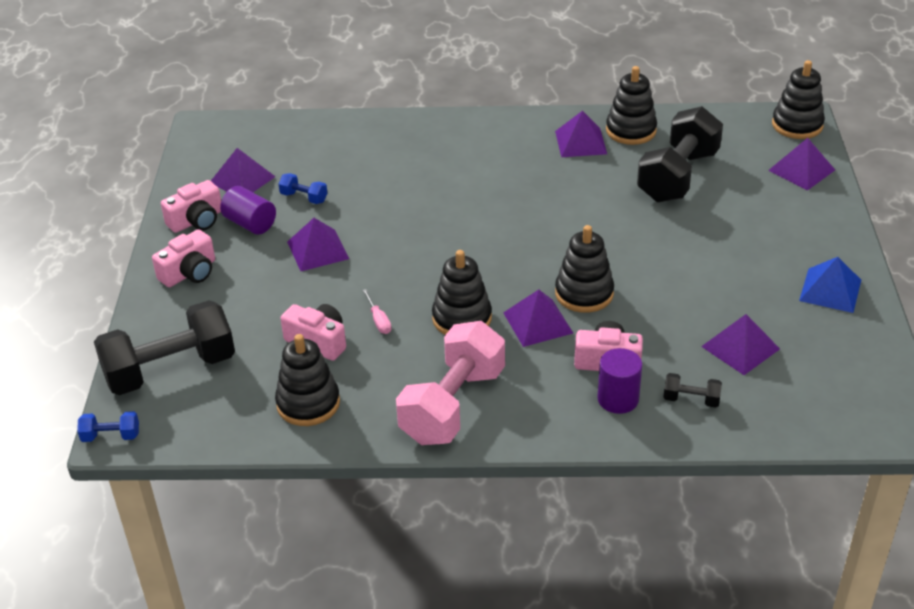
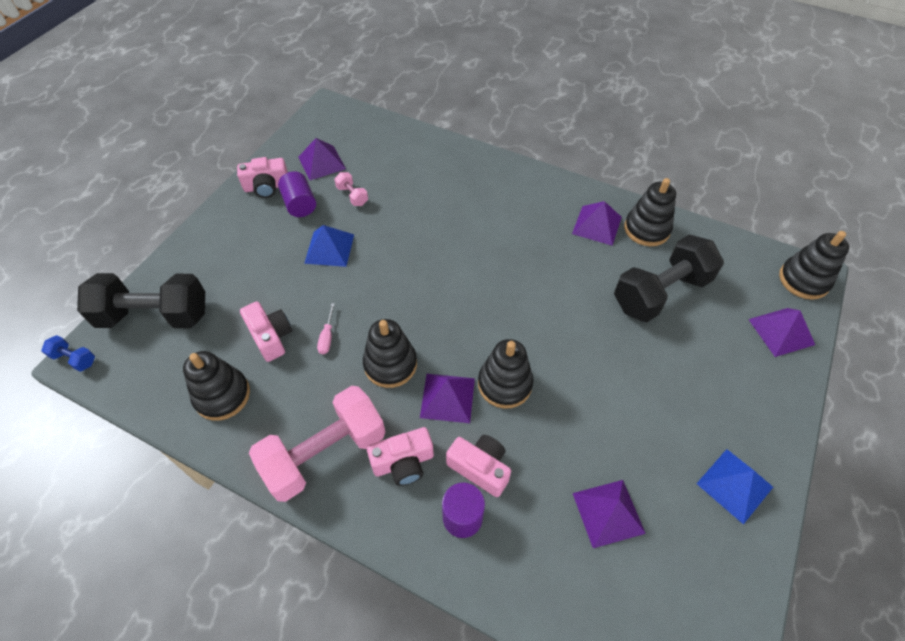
camera: 25 degrees right, 15 degrees up
pink camera [152,229,215,287] -> pink camera moved to [367,427,434,486]
blue dumbbell [278,173,327,204] -> pink dumbbell [334,172,368,206]
purple pyramid [287,218,349,271] -> blue pyramid [304,225,354,267]
black dumbbell [663,373,722,407] -> none

